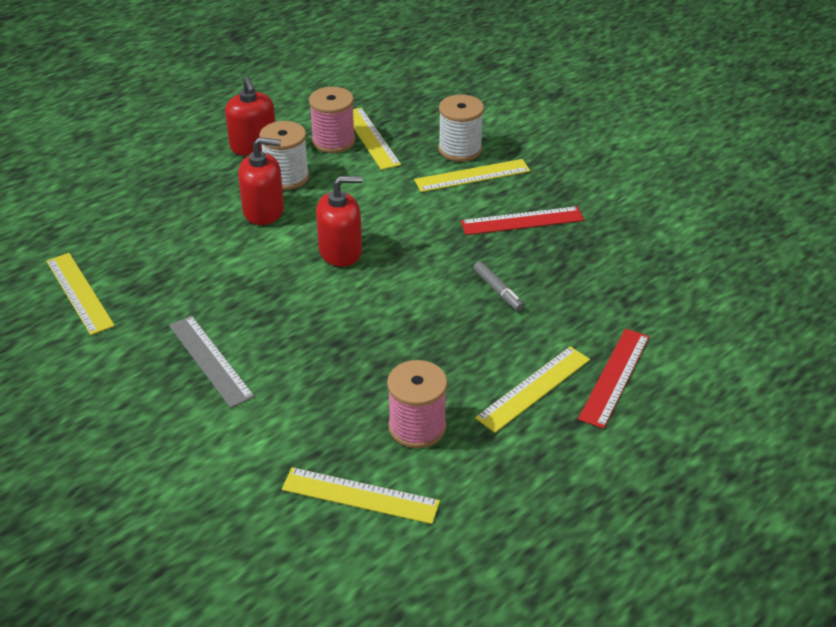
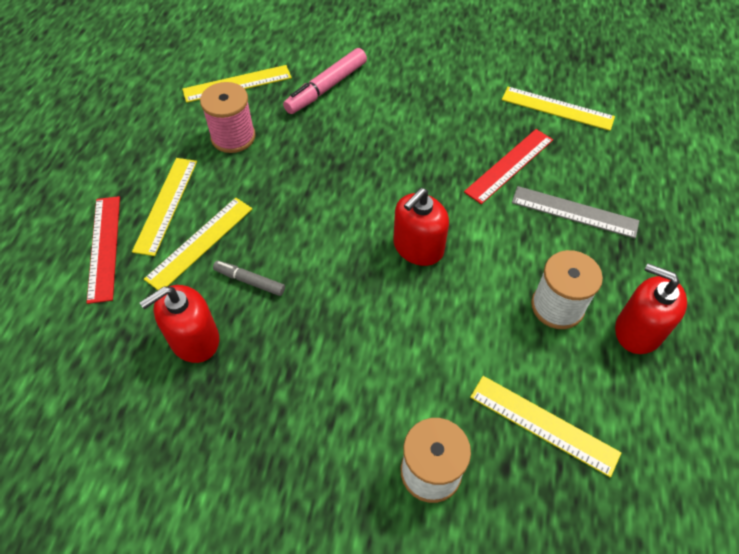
camera: 145 degrees right, 15 degrees up
grey ruler [169,316,255,408] -> grey ruler moved to [512,186,639,239]
red soap dispenser [238,137,284,225] -> red soap dispenser moved to [140,285,219,363]
pink spool [309,87,355,153] -> none
yellow ruler [414,159,530,192] -> yellow ruler moved to [144,198,252,290]
red ruler [461,206,584,235] -> red ruler moved to [464,129,553,204]
none -> pink marker [283,48,367,114]

